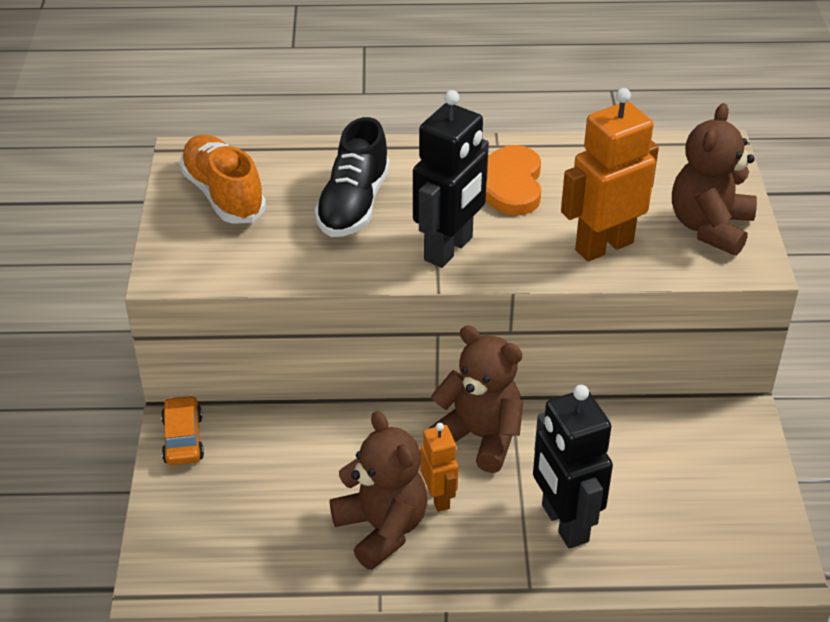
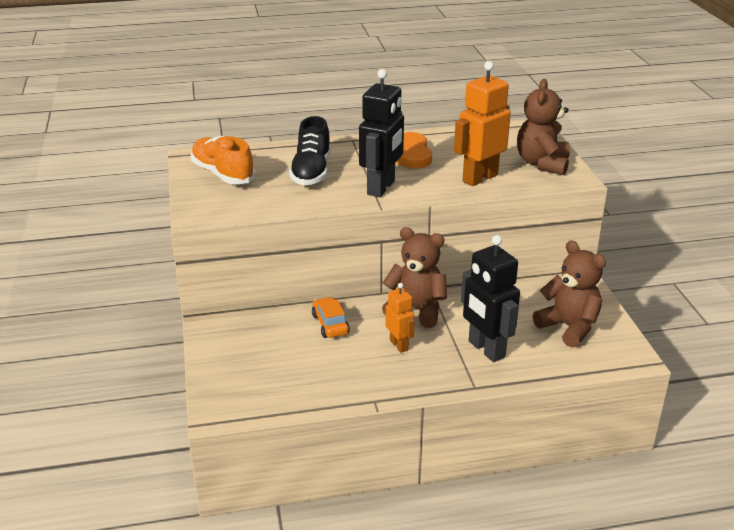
camera: 10 degrees left, 10 degrees down
orange car [161,395,204,466] -> orange car moved to [312,297,350,338]
brown teddy bear [330,411,428,570] -> brown teddy bear moved to [533,240,606,348]

